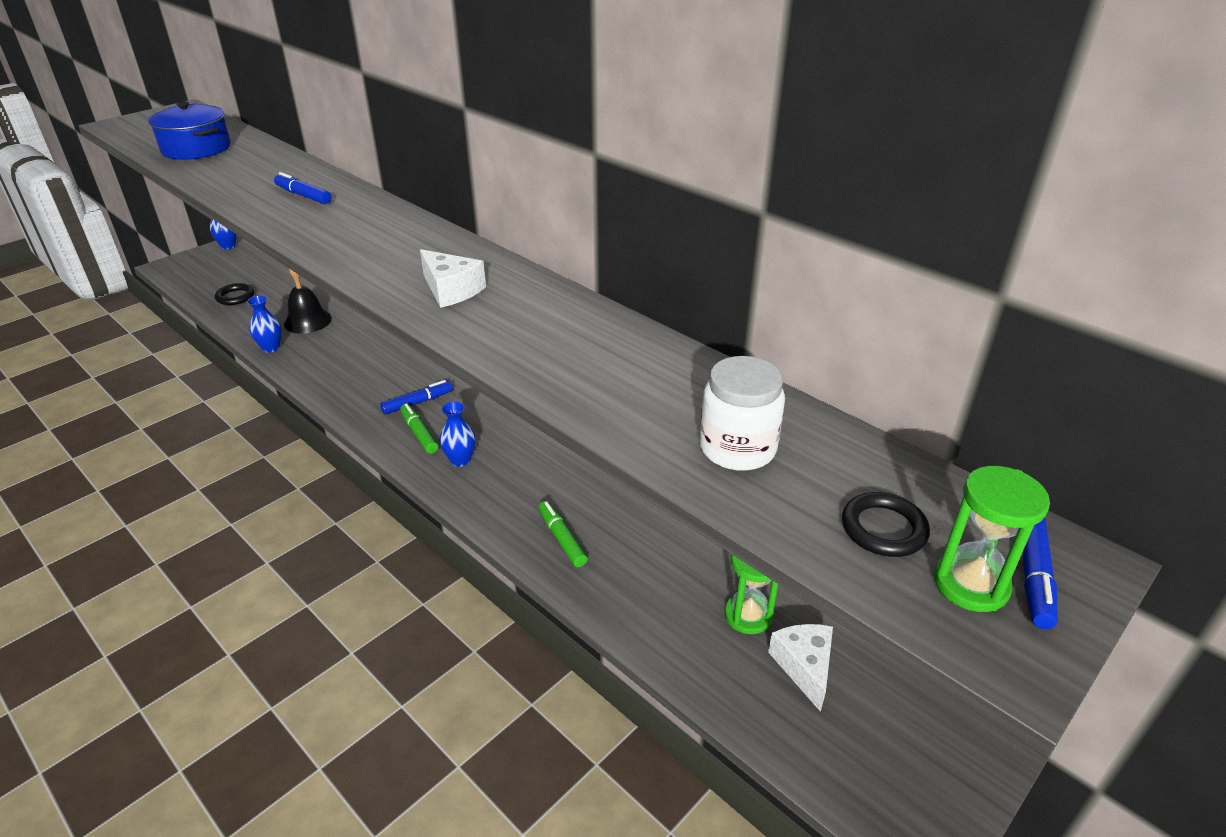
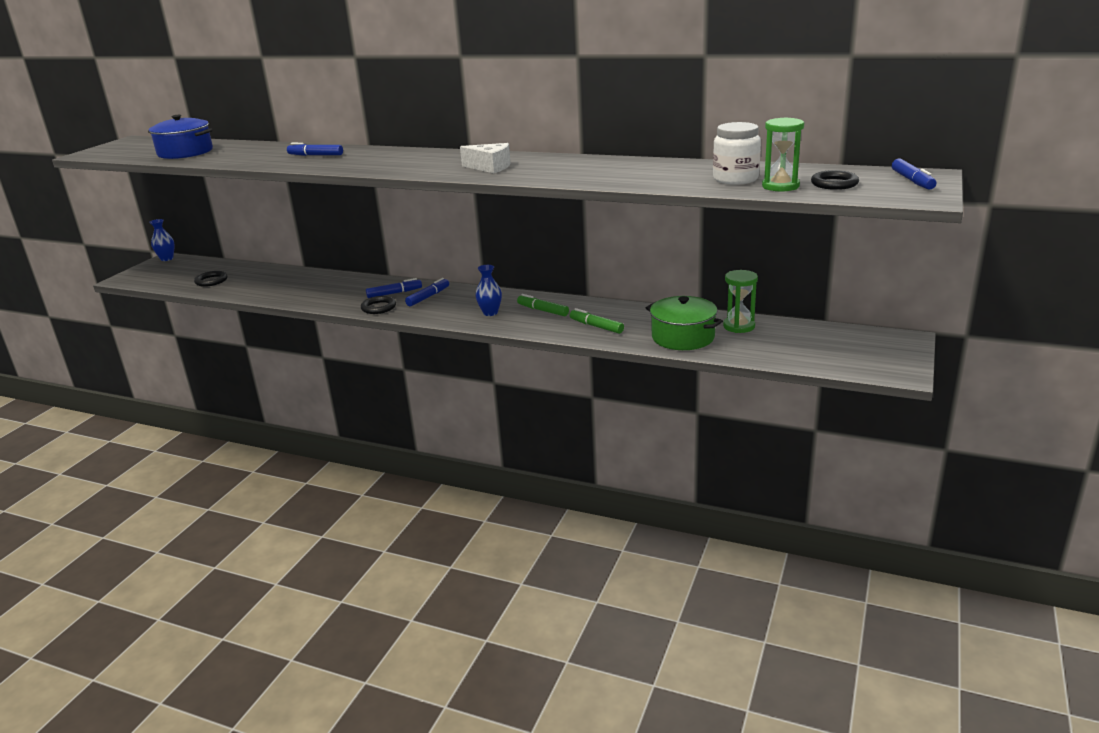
camera: 20 degrees left, 10 degrees down
blue vase [247,295,282,352] -> none
black bell [284,269,332,334] -> none
green marker [400,403,438,454] -> green marker moved to [517,294,569,316]
white cheese [768,624,833,712] -> none
green hourglass [934,466,1050,612] -> green hourglass moved to [762,117,804,192]
none -> black ring [361,296,396,314]
none -> blue marker [366,278,422,298]
none -> green pot [646,296,723,350]

